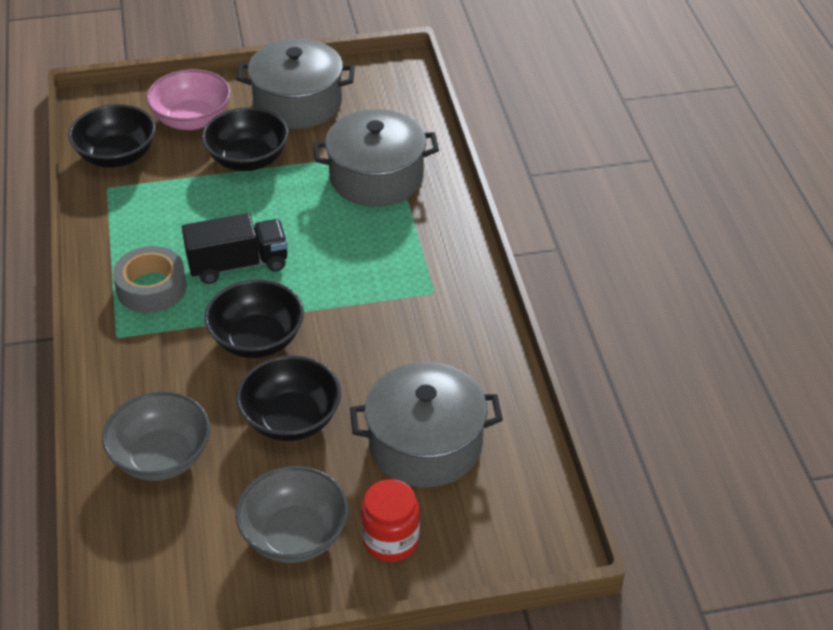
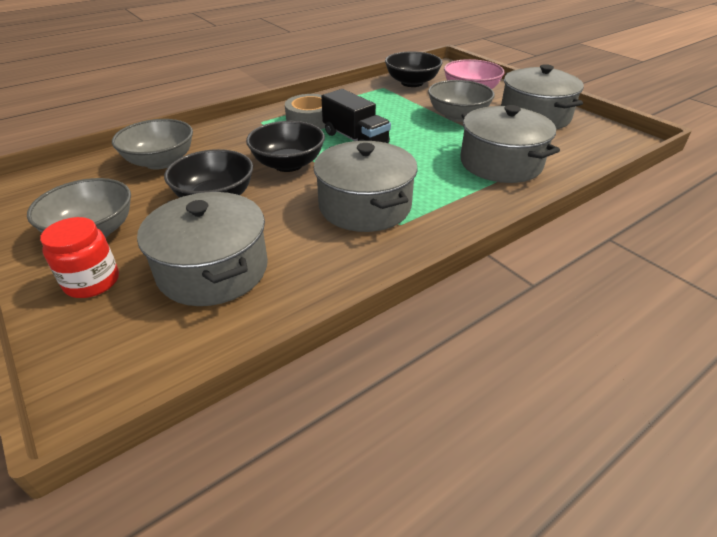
camera: 65 degrees right, 5 degrees down
black bowl [202,107,289,171] -> grey bowl [428,80,495,122]
none -> grey pot [313,141,418,232]

